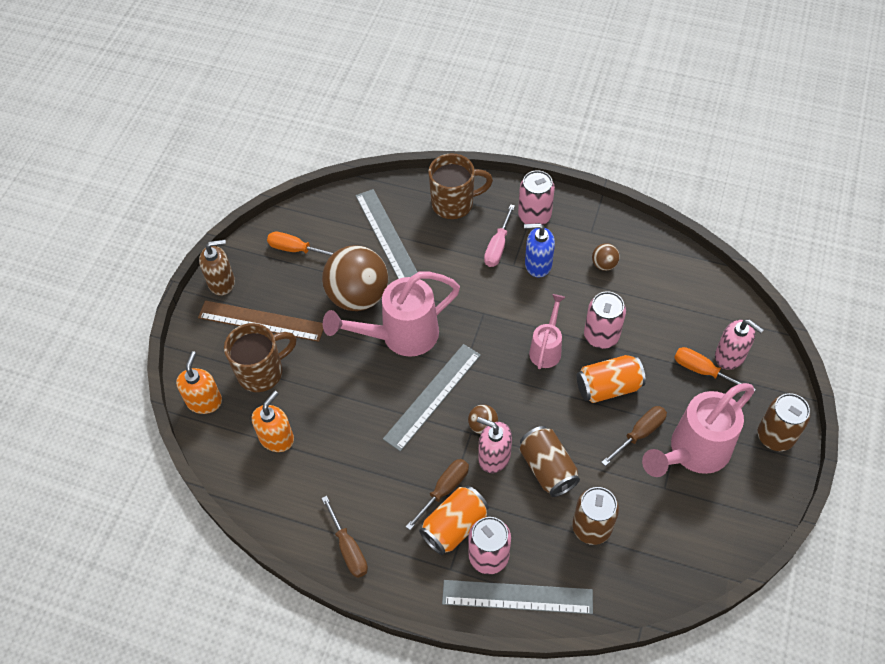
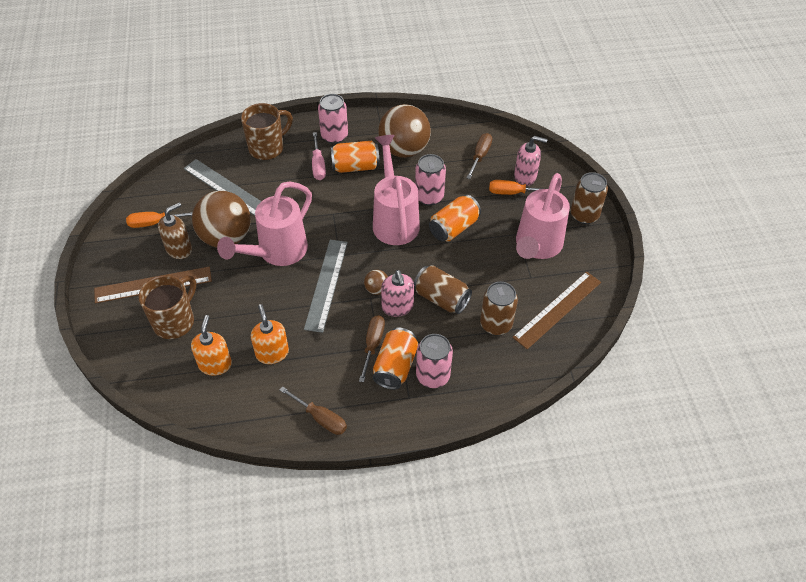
camera: 30 degrees left, 5 degrees down
orange soap dispenser [176,351,222,414] -> orange soap dispenser moved to [251,304,289,364]
brown soap dispenser [199,240,235,296] -> brown soap dispenser moved to [158,203,192,259]
grey ruler [442,580,593,614] -> none
pink soap dispenser [477,417,512,473] -> pink soap dispenser turned 105 degrees counterclockwise [381,270,414,317]
blue soap dispenser [524,223,555,278] -> orange can [331,141,380,173]
pink watering can [529,294,566,369] -> pink watering can [373,135,420,245], size x1.79
brown ball [592,243,620,271] -> brown ball [378,104,431,158], size x2.34
brown screwdriver [601,406,667,466] -> brown screwdriver moved to [466,133,492,179]
none -> brown ruler [512,271,601,349]

